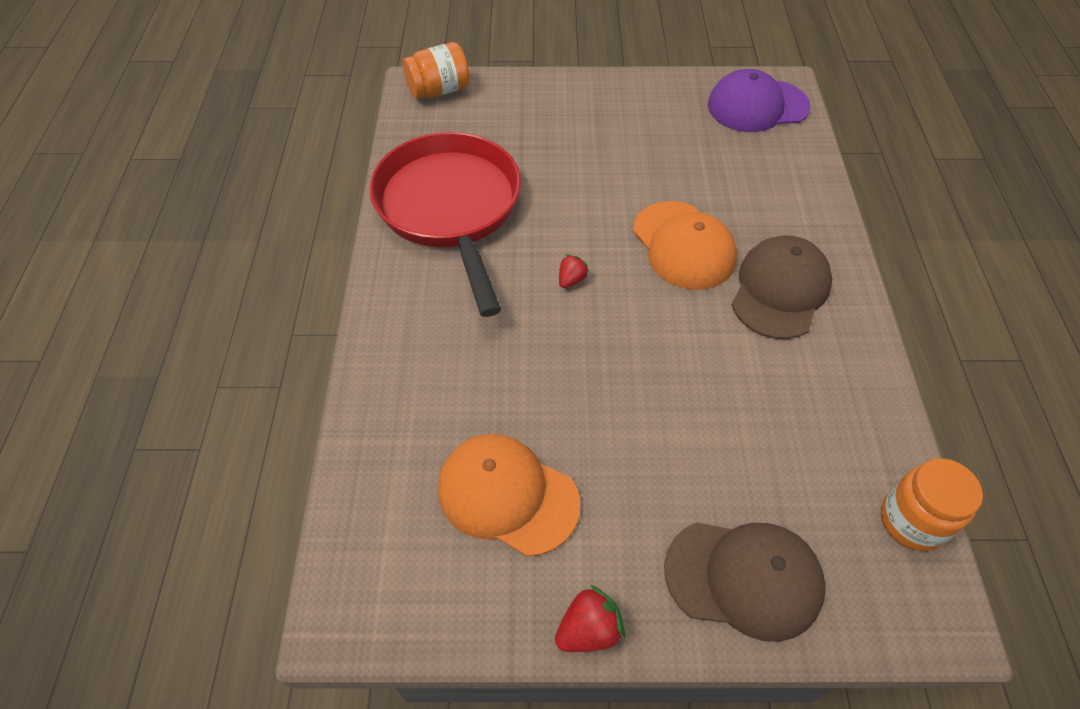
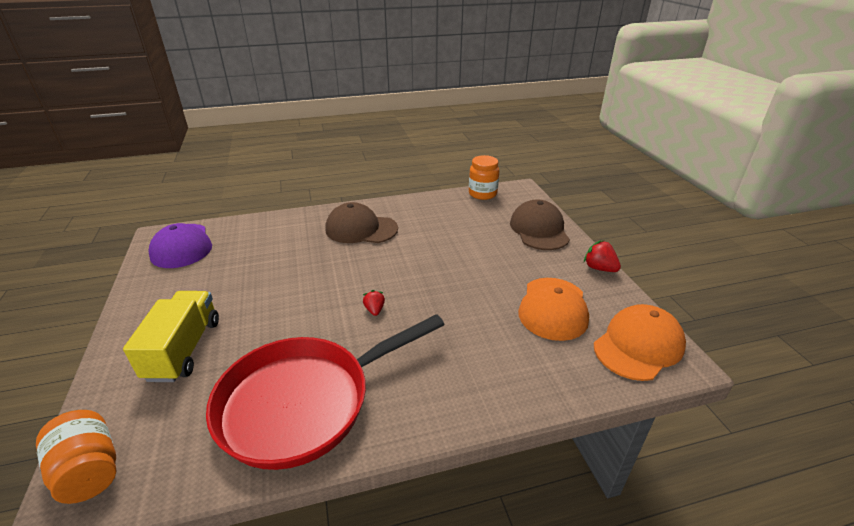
camera: 105 degrees left, 20 degrees down
red strawberry [559,254,589,288] -> red strawberry turned 60 degrees clockwise [363,290,385,316]
orange cap [633,201,737,290] -> orange cap moved to [594,304,686,381]
none -> yellow truck [123,291,219,382]

